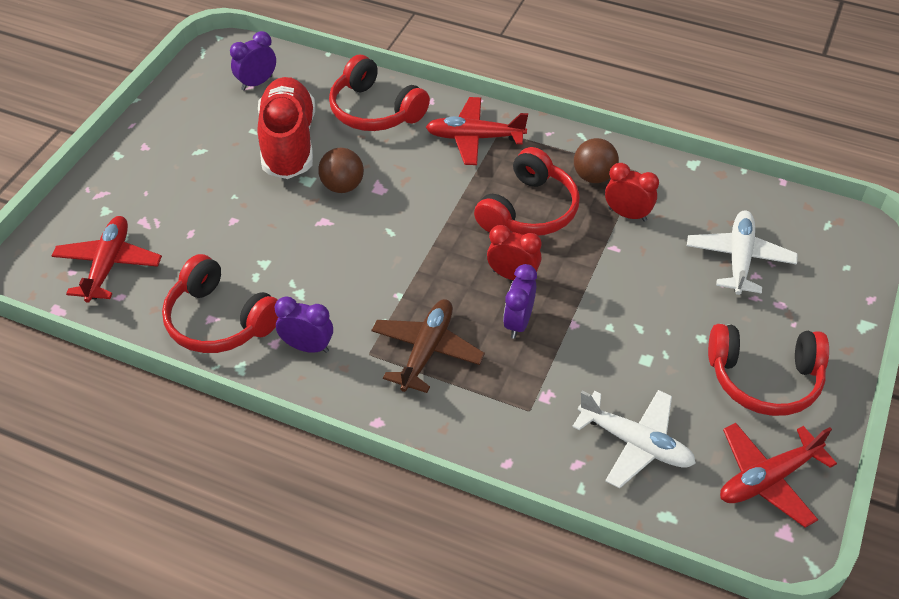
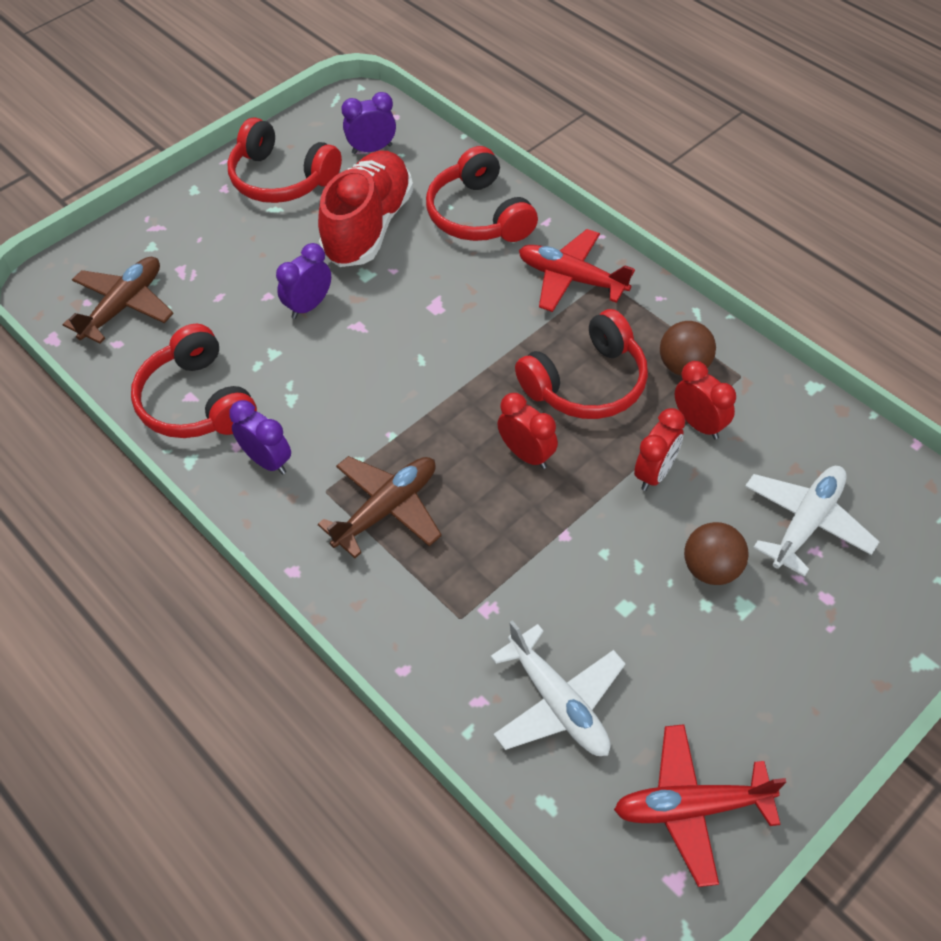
camera: 25 degrees right, 5 degrees up
red plane [52,216,162,303] -> brown plane [63,257,174,344]
brown ball [318,148,364,193] -> brown ball moved to [684,522,749,585]
purple clock [503,264,537,339] -> purple clock moved to [276,243,331,319]
red headphones [708,324,829,416] -> red headphones moved to [227,118,342,203]
none -> red clock [634,408,685,491]

